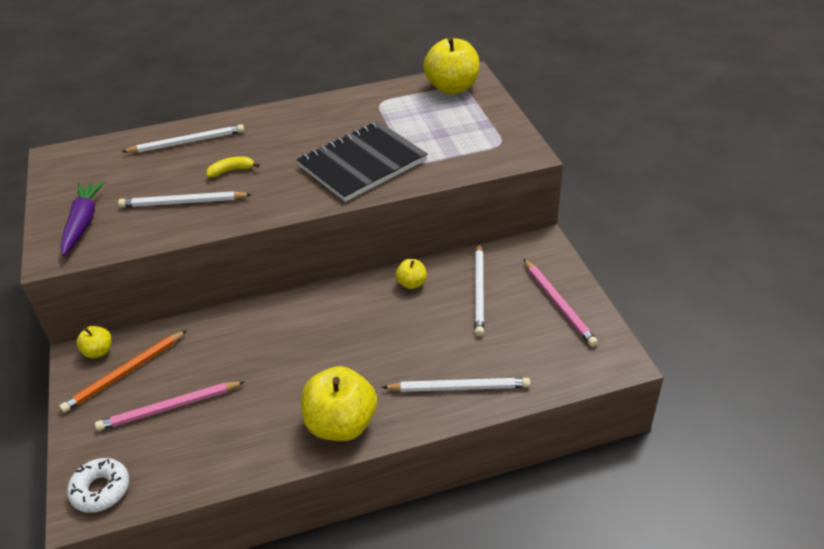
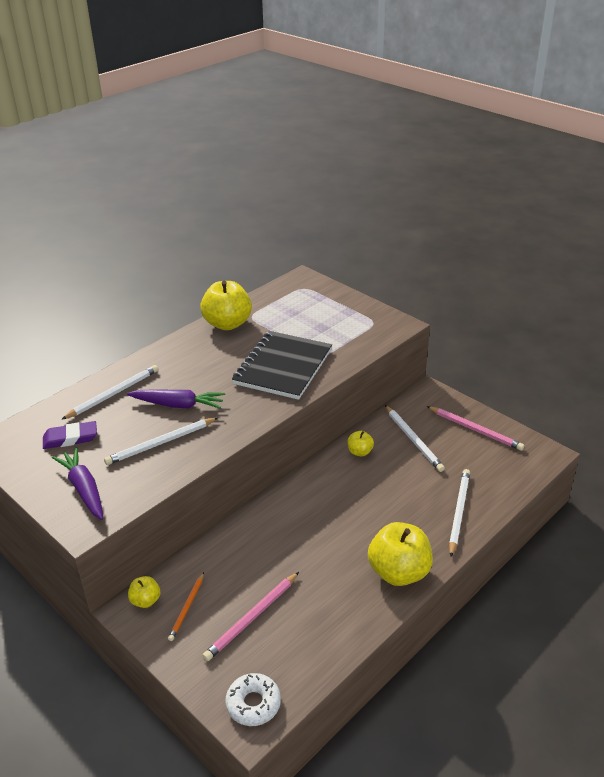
camera: 30 degrees left, 5 degrees down
orange pencil [59,330,187,413] -> orange pencil [168,572,204,641], size x0.64
yellow banana [206,157,260,177] -> purple carrot [127,389,225,409]
white pencil [382,378,531,392] -> white pencil turned 45 degrees counterclockwise [449,469,470,557]
yellow apple [423,37,480,94] -> yellow apple moved to [200,281,252,330]
none -> purple eraser [43,421,97,449]

